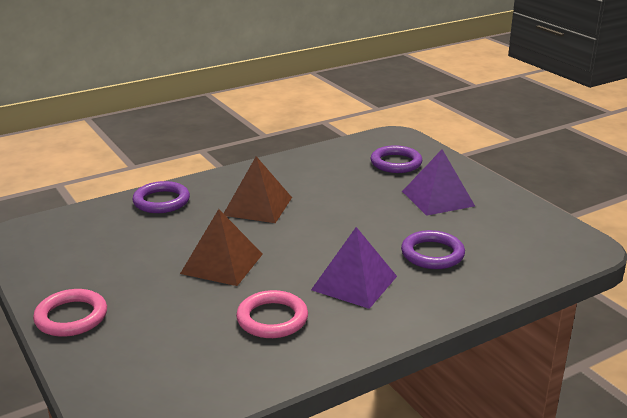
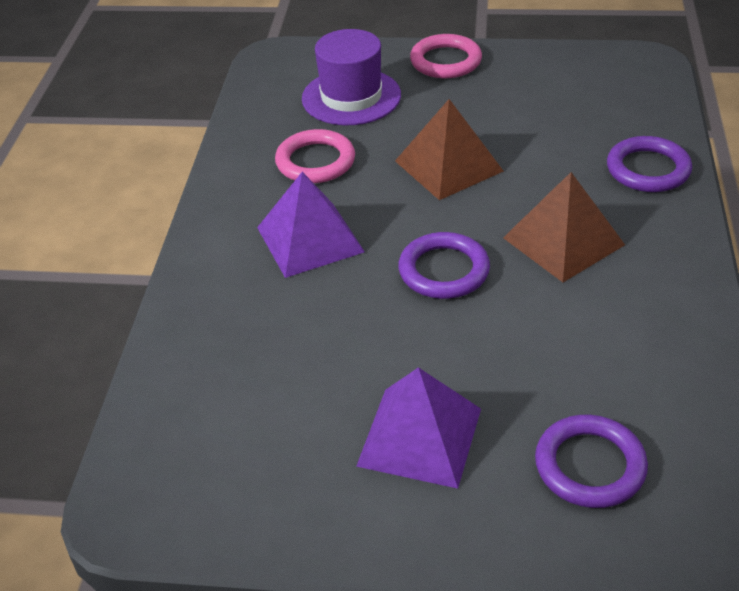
camera: 130 degrees right, 15 degrees up
purple ring [401,230,465,269] -> purple ring moved to [398,232,490,299]
none -> purple hat [302,29,401,125]

